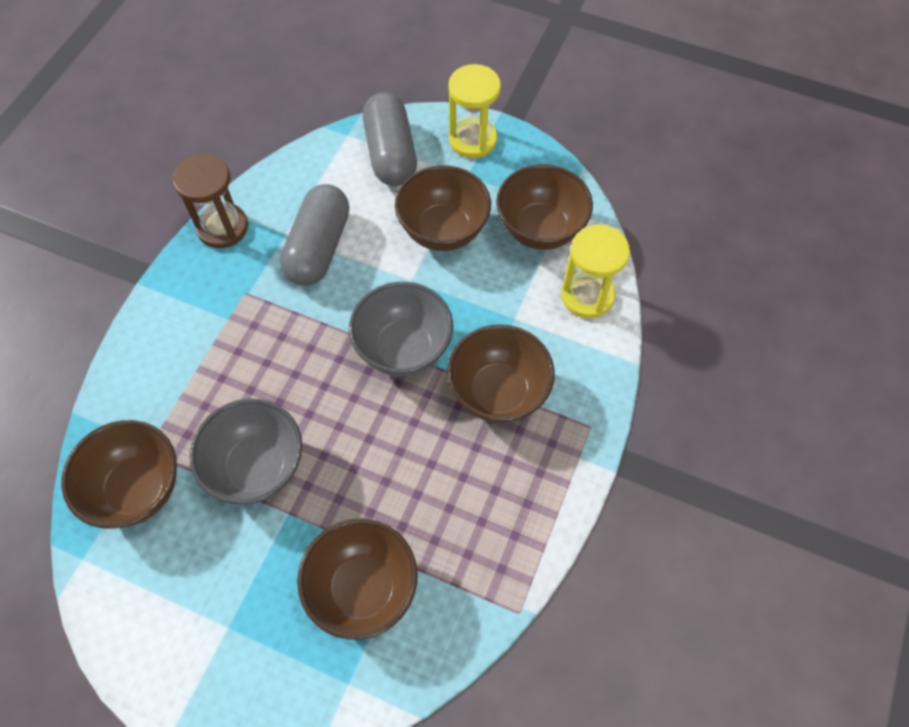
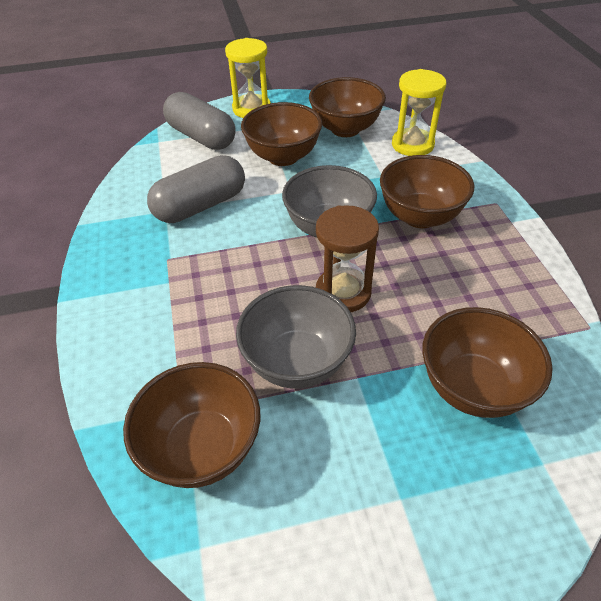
camera: 35 degrees left, 15 degrees down
brown hourglass [173,154,248,248] -> brown hourglass moved to [316,205,379,312]
grey capsule [280,184,349,286] -> grey capsule turned 75 degrees clockwise [147,155,245,223]

